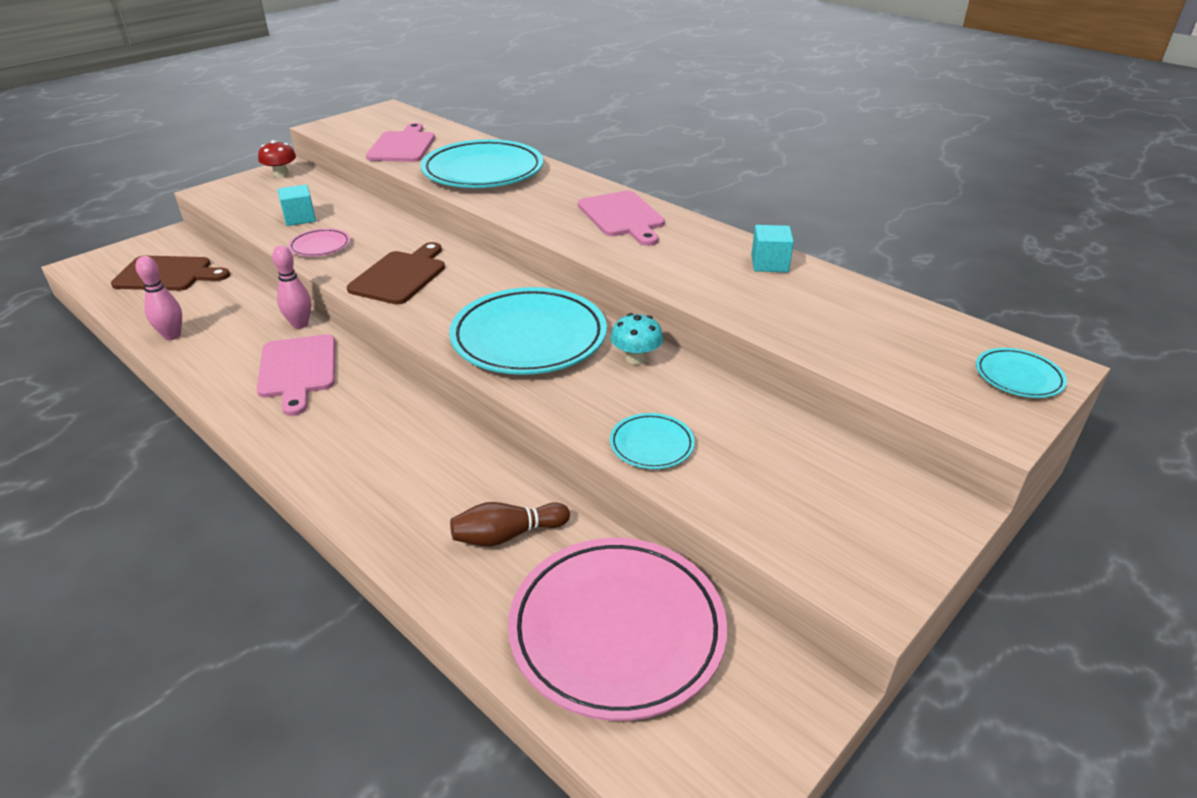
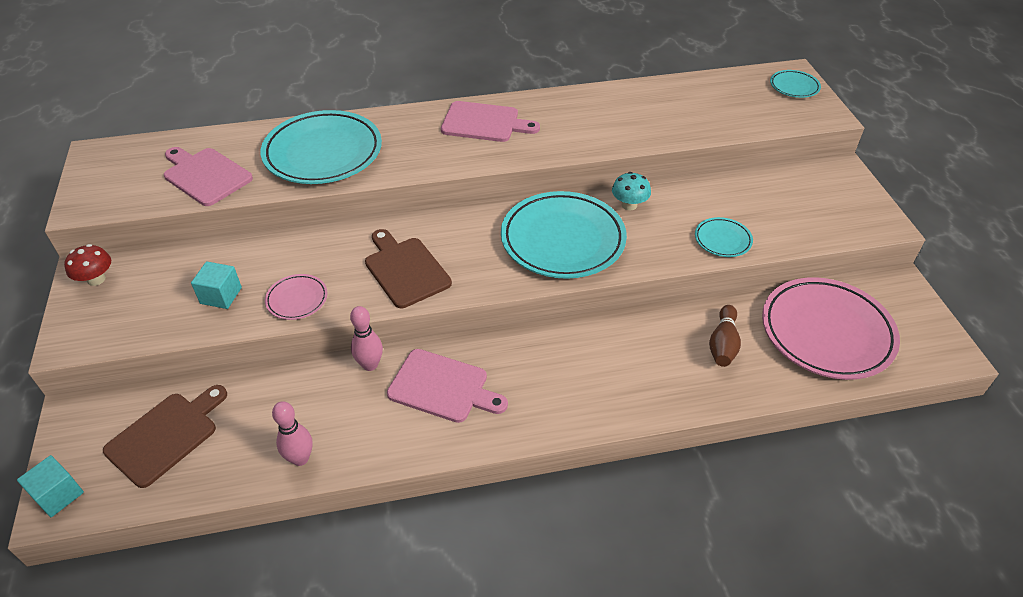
camera: 55 degrees left, 10 degrees up
turquoise cube [751,225,794,273] -> turquoise cube moved to [17,455,84,517]

